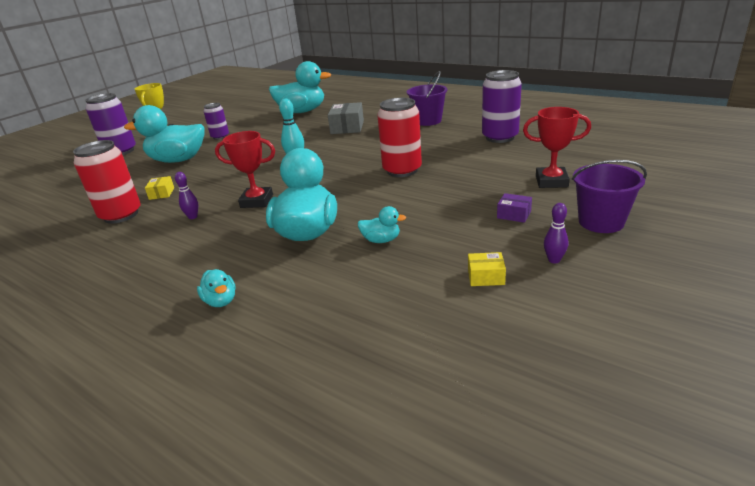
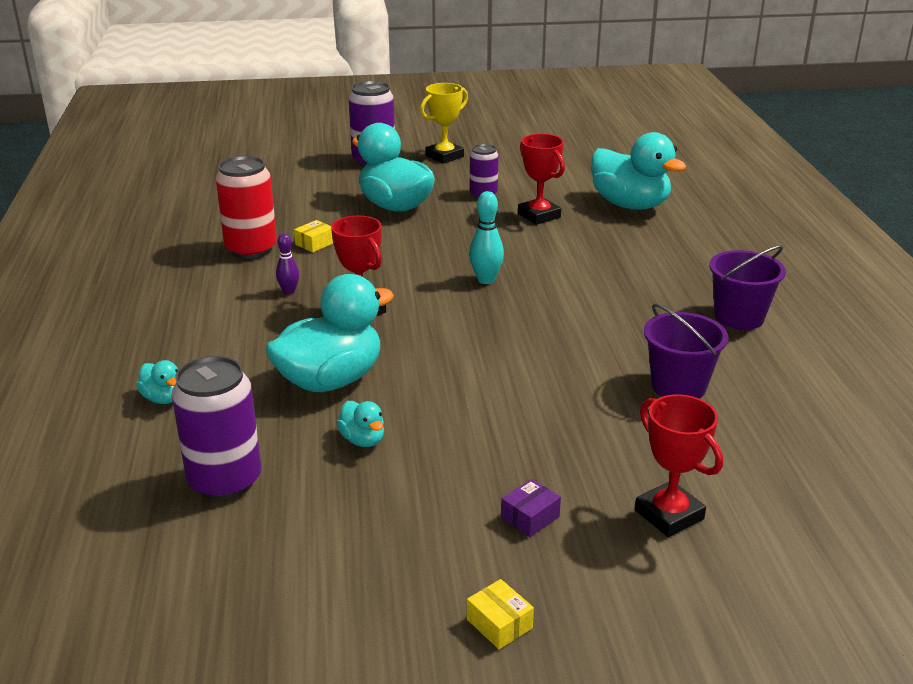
camera: 45 degrees right, 0 degrees up
turquoise duck [197,269,236,307] -> turquoise duck turned 60 degrees counterclockwise [136,360,178,404]
grey box [328,102,364,134] -> none
red can [377,98,422,177] -> none
yellow box [468,252,506,286] -> yellow box moved to [467,579,534,649]
purple can [482,70,522,143] -> purple can moved to [172,356,261,500]
purple box [497,193,532,223] -> purple box turned 60 degrees clockwise [501,479,561,537]
purple bowling pin [544,203,568,264] -> none
purple bucket [572,160,647,233] -> purple bucket moved to [644,304,729,399]
none -> red trophy [518,134,565,225]

